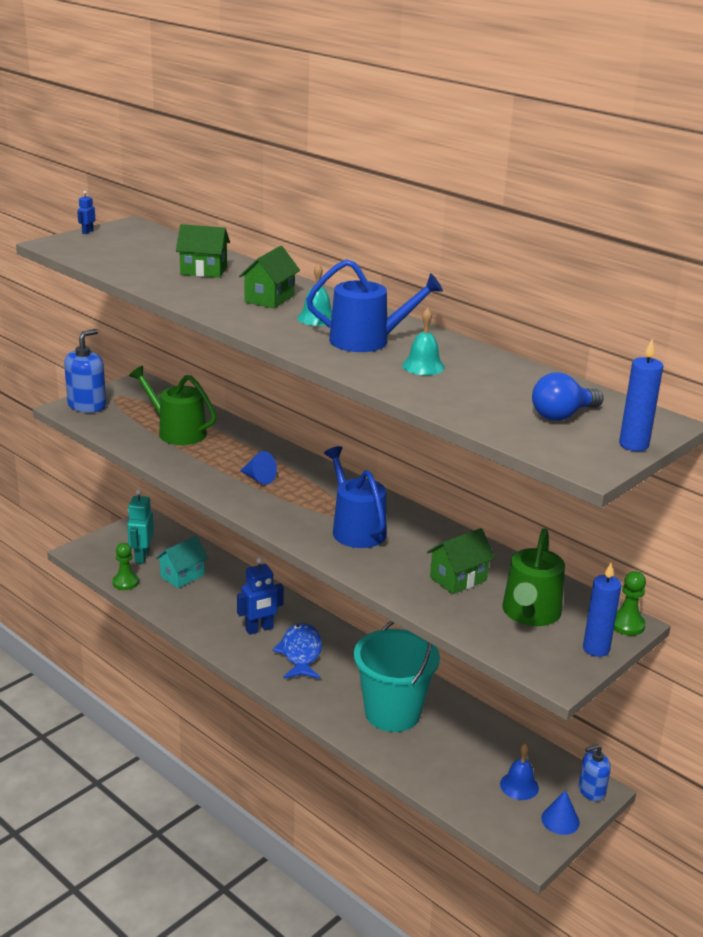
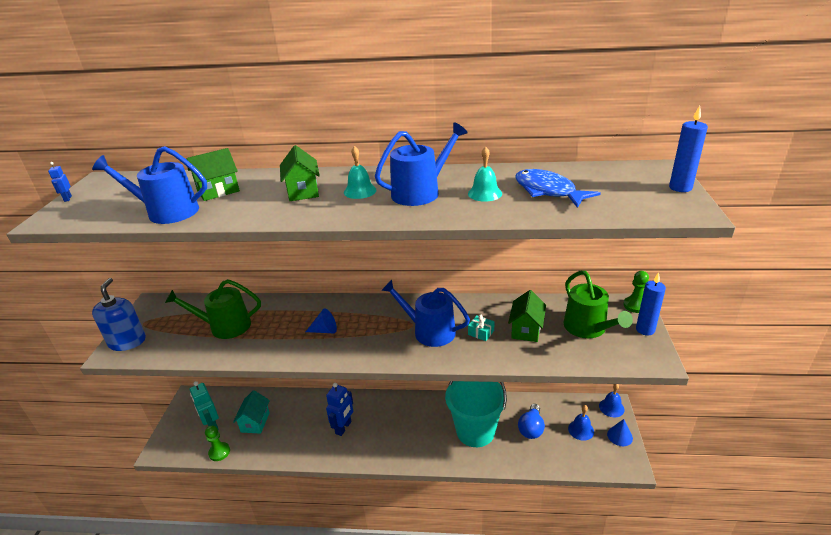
camera: 35 degrees left, 5 degrees up
blue fish [273,623,322,679] -> blue fish moved to [515,169,601,208]
blue light bulb [532,373,604,421] -> blue light bulb moved to [518,404,545,439]
blue soap dispenser [579,744,611,801] -> blue bell [599,384,624,417]
none -> blue watering can [92,146,207,224]
none -> turquoise gift [468,314,495,341]

